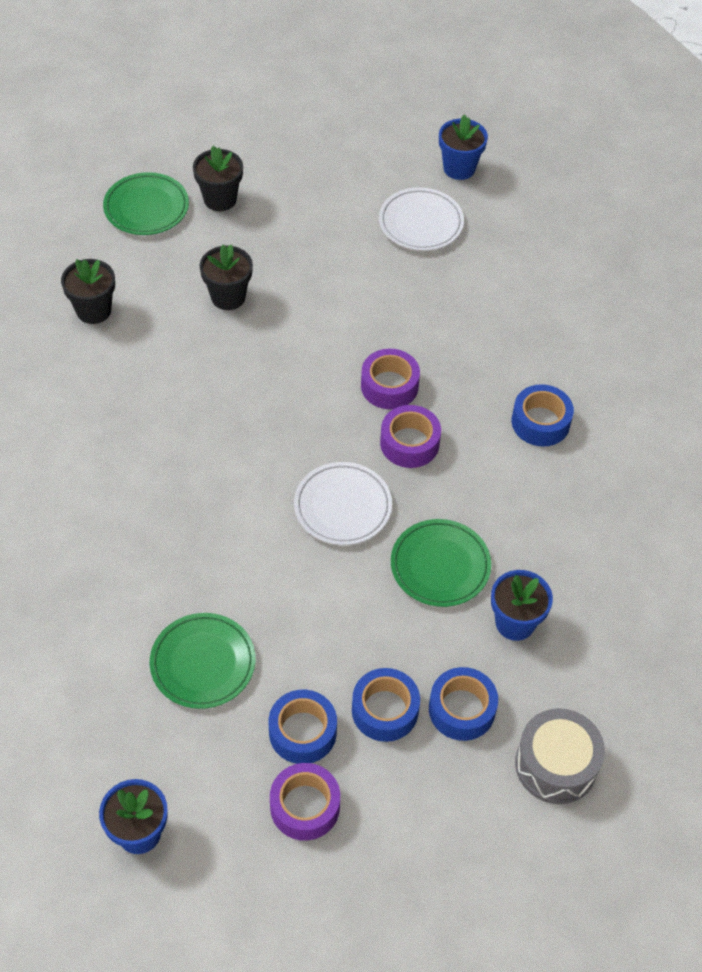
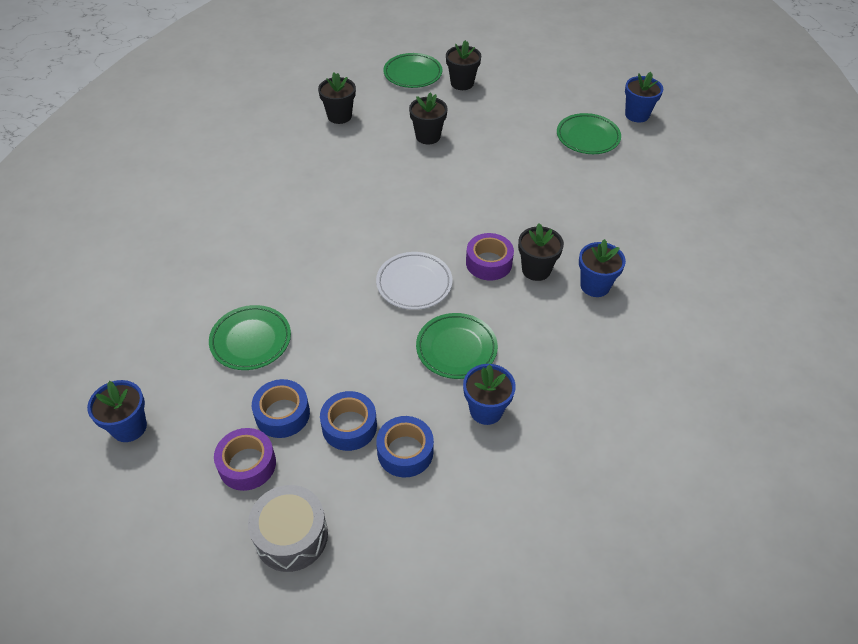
camera: 30 degrees right, 5 degrees down
purple tape [361,349,420,409] -> none
white plate [379,187,464,251] -> green plate [557,113,621,154]
blue tape [512,384,574,447] -> blue flower pot [579,239,626,297]
grey drum [515,708,605,804] -> grey drum moved to [248,485,328,572]
none -> black flower pot [518,223,564,281]

